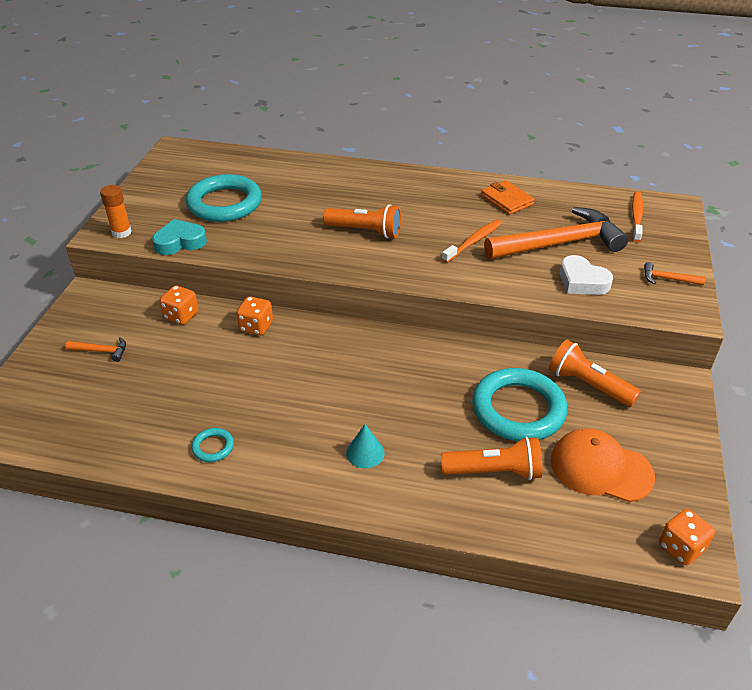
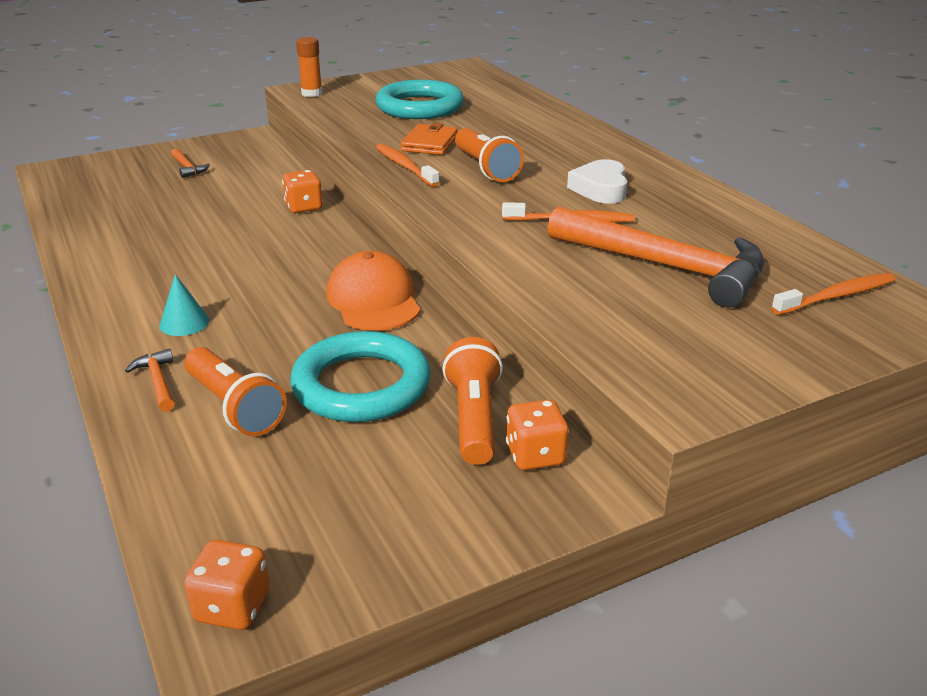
camera: 50 degrees right, 10 degrees down
turquoise heart [152,219,207,255] -> none
orange dice [160,285,199,325] -> orange dice moved to [506,400,569,470]
turquoise ring [191,428,234,462] -> none
orange wallet [481,181,535,215] -> orange wallet moved to [401,123,458,155]
orange cap [551,428,655,502] -> orange cap moved to [326,251,420,331]
white heart [560,255,613,295] -> white heart moved to [567,159,627,204]
orange hammer [644,262,706,285] -> orange hammer moved to [125,348,175,412]
none -> orange toothbrush [376,144,440,187]

